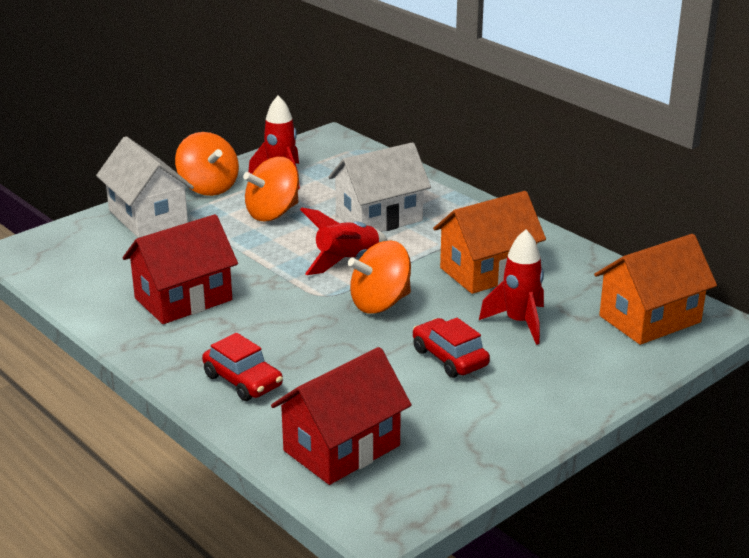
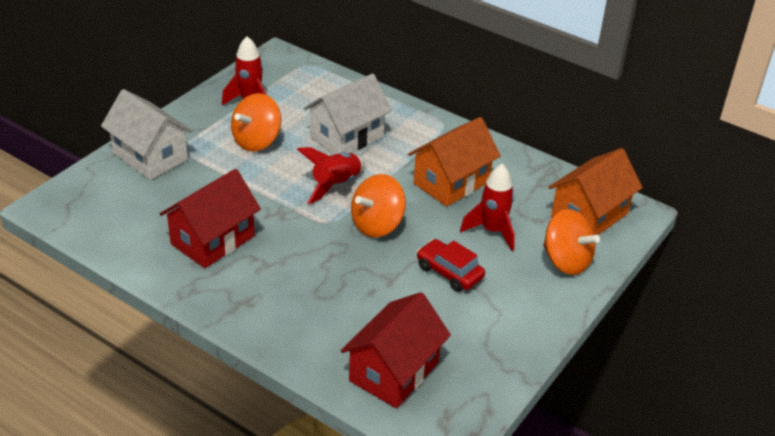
camera: 15 degrees left, 10 degrees up
orange spinning top [175,132,239,196] -> orange spinning top moved to [543,209,600,275]
red car [202,333,283,401] -> none

